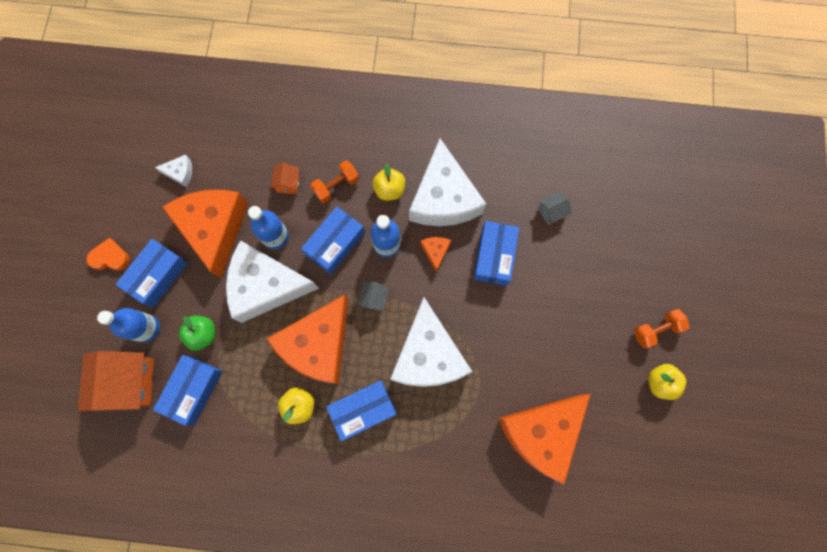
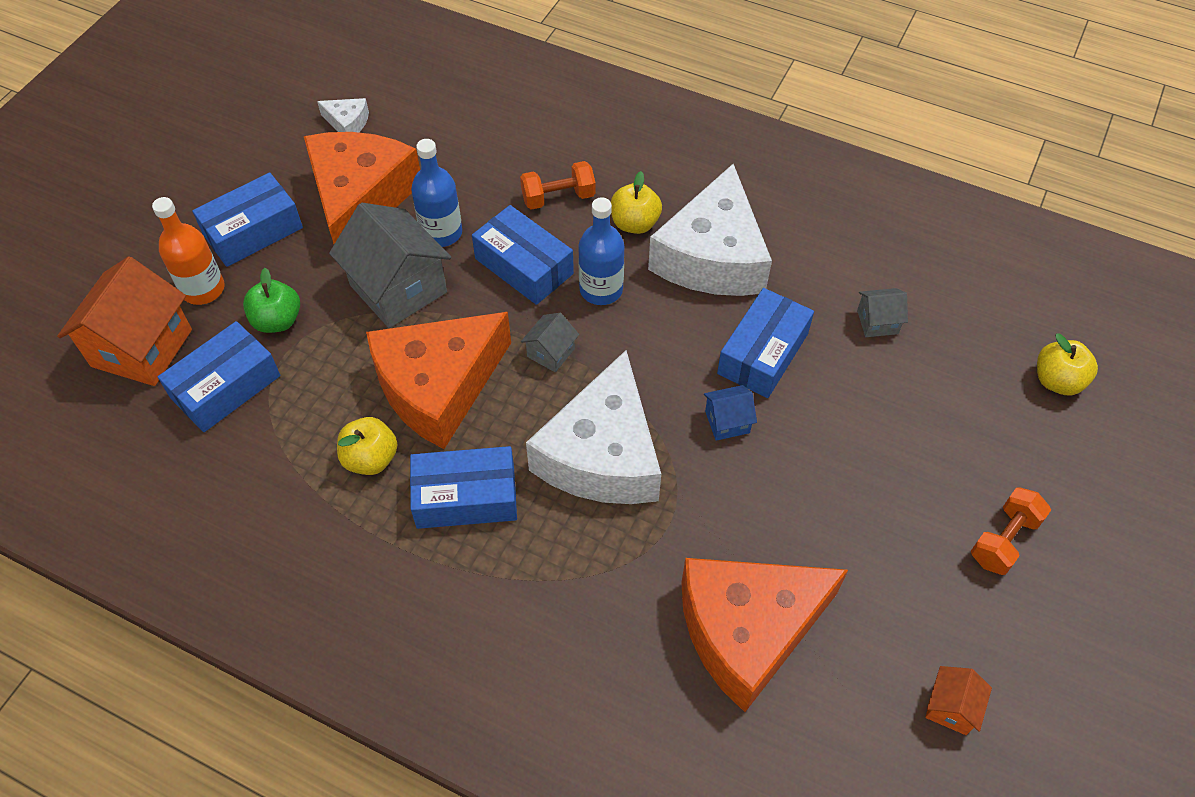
camera: 20 degrees right, 20 degrees down
orange heart [86,238,129,271] -> none
blue bottle [97,308,160,342] -> orange bottle [152,197,225,305]
white cheese [226,240,319,323] -> grey house [329,203,452,328]
orange house [271,163,300,194] -> orange house moved to [925,666,992,735]
blue box [301,206,365,274] -> blue box turned 75 degrees clockwise [472,205,574,305]
orange cheese [420,237,451,272] -> none
orange dumbbell [634,309,690,348] -> orange dumbbell turned 45 degrees counterclockwise [971,487,1051,575]
yellow apple [648,364,686,400] -> yellow apple moved to [1037,334,1098,395]
none -> blue house [704,385,757,441]

